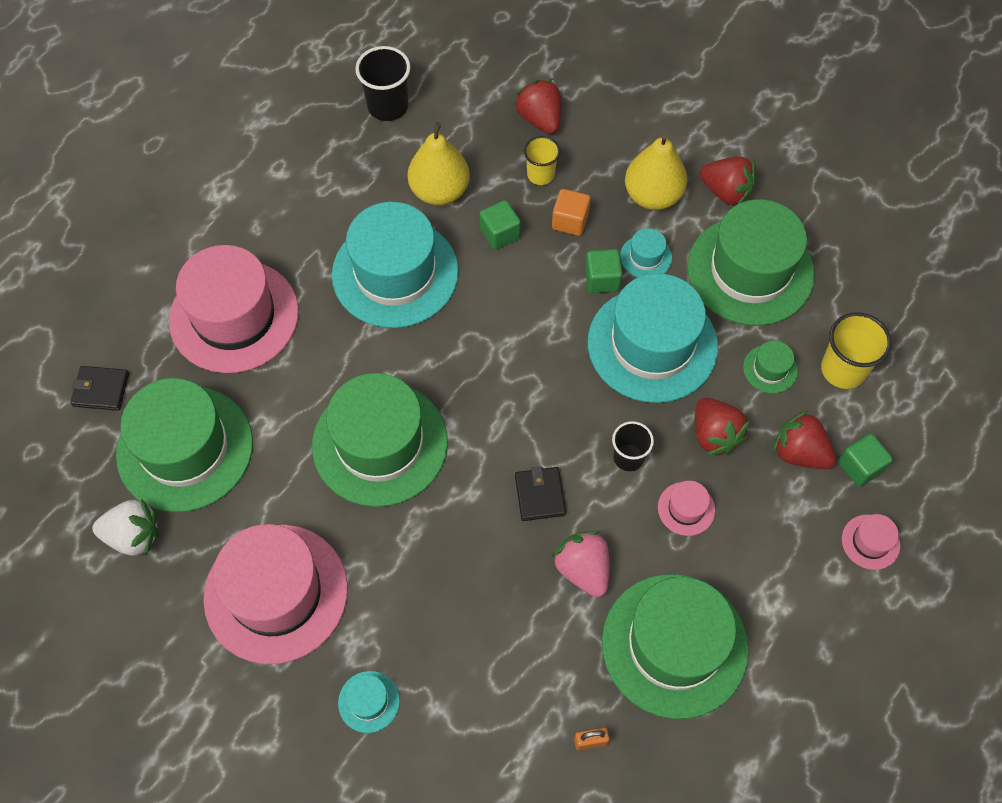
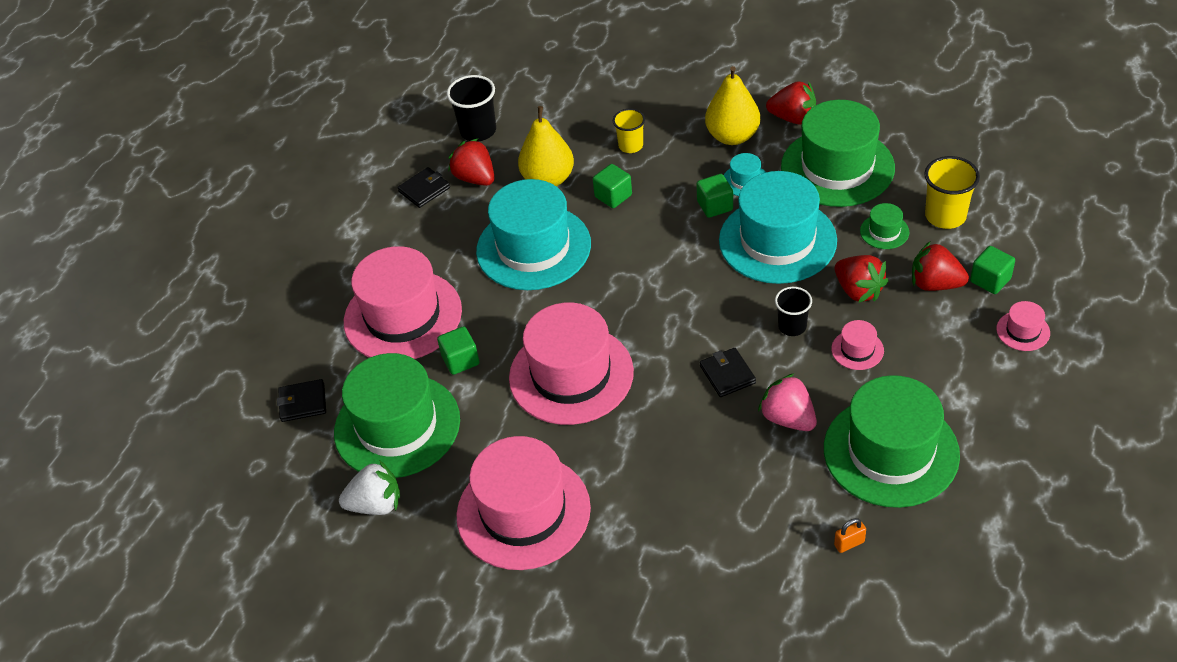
camera: 10 degrees left, 15 degrees down
green hat [312,373,448,507] -> pink hat [509,303,634,425]
turquoise hat [338,671,400,733] -> none
red strawberry [514,79,561,134] -> red strawberry moved to [448,139,494,186]
orange cube [552,189,590,236] -> none
none -> black wallet [398,167,450,208]
none -> green cube [437,326,479,375]

